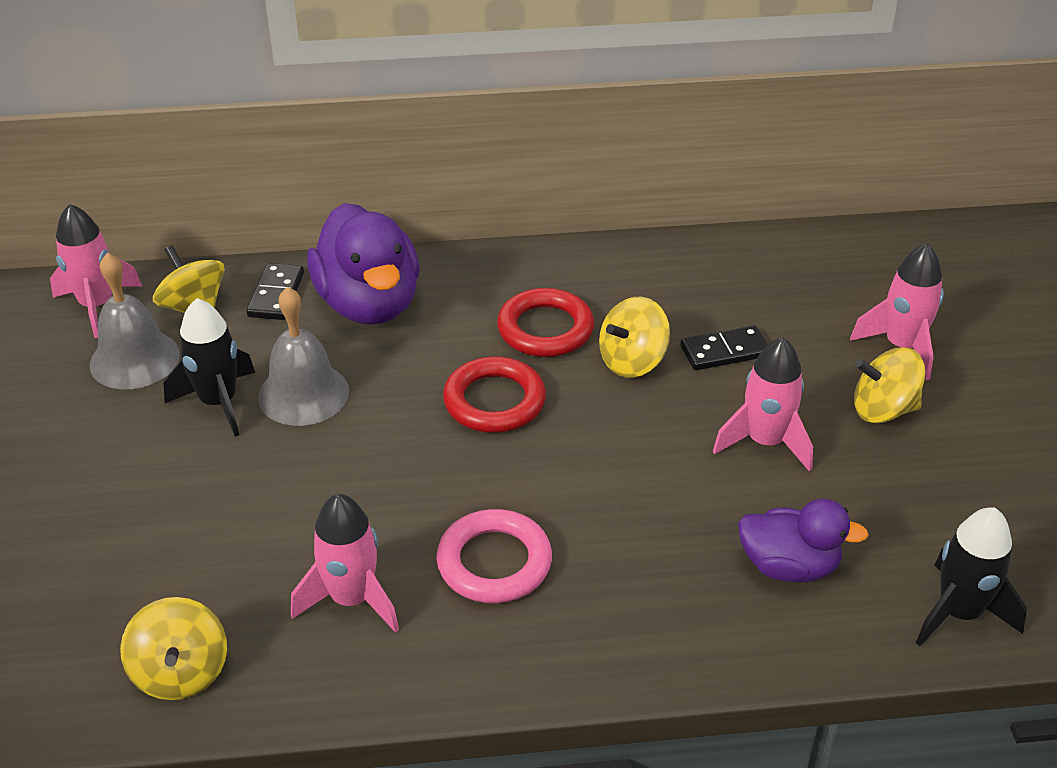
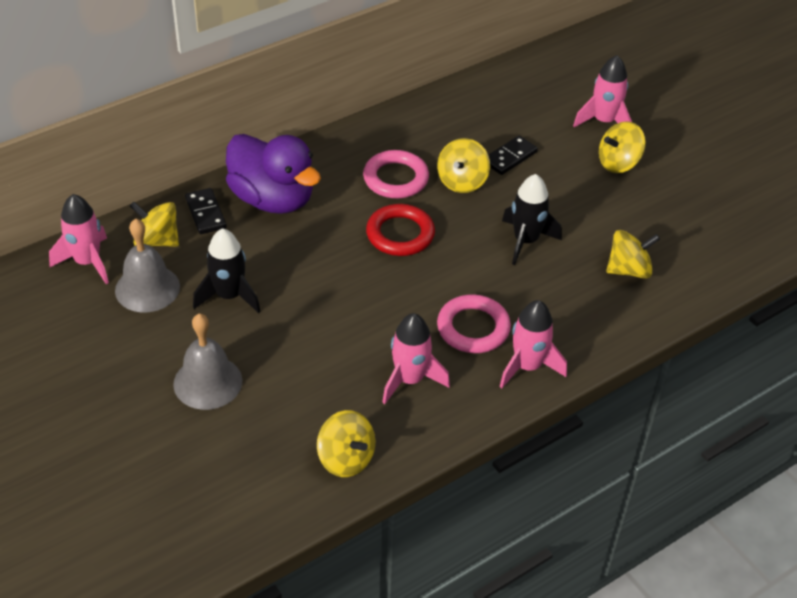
camera: 30 degrees left, 5 degrees up
grey bell [258,287,349,426] -> grey bell moved to [173,314,242,410]
red ring [497,288,594,357] -> pink ring [363,150,429,199]
pink rocket [713,337,813,472] -> pink rocket moved to [500,300,567,388]
purple duck [738,499,869,583] -> yellow spinning top [606,230,660,279]
black rocket [916,507,1027,646] -> black rocket moved to [502,174,562,265]

